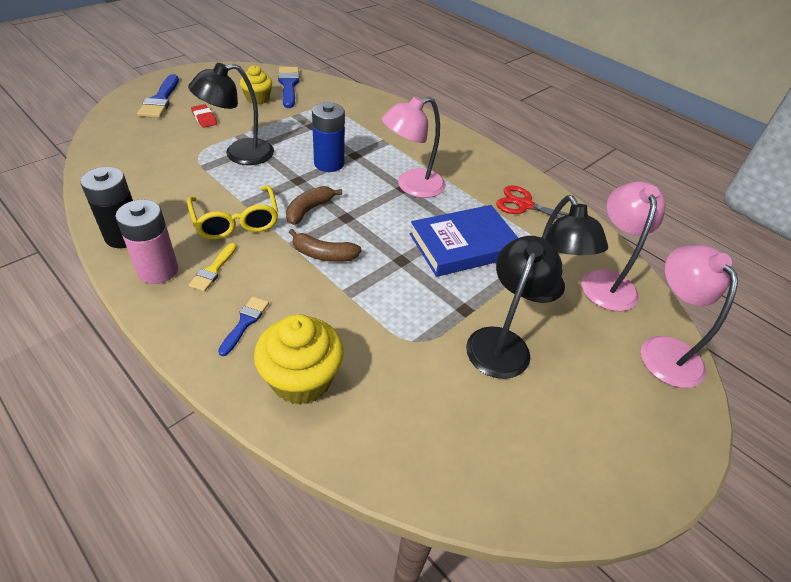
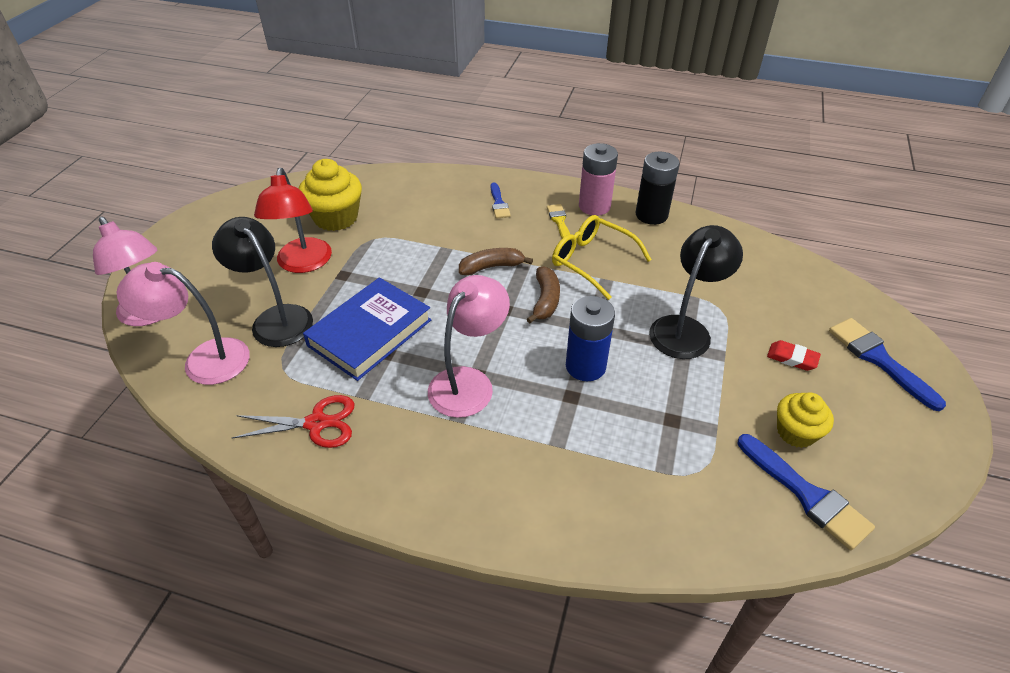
camera: 155 degrees right, 0 degrees up
yellow cupcake [254,314,343,405] -> yellow cupcake moved to [299,159,362,231]
black lamp [466,236,563,379] -> red lamp [254,168,332,273]
pink lamp [581,181,665,311] -> pink lamp turned 120 degrees clockwise [117,262,250,385]

